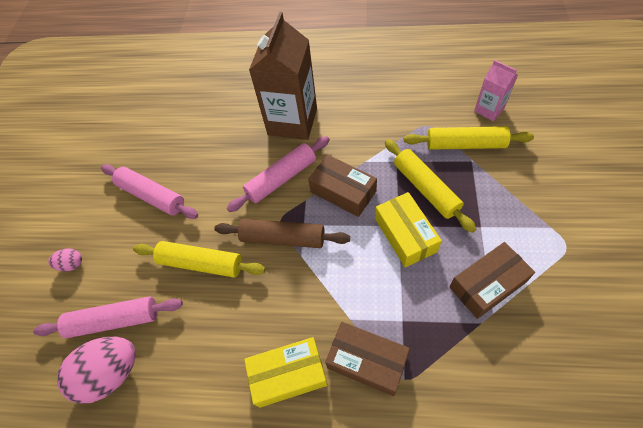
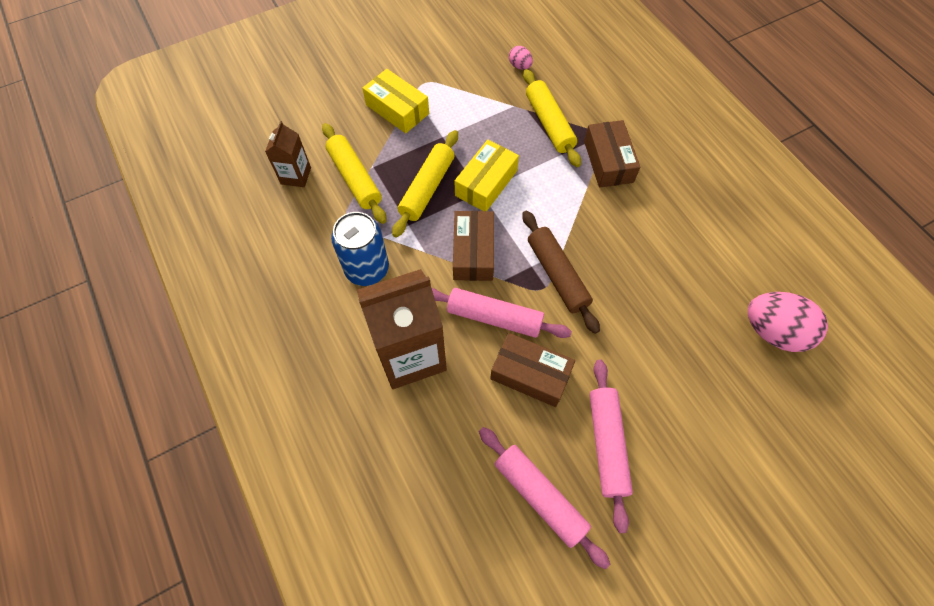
camera: 130 degrees left, 5 degrees up
pink rolling pin [33,296,183,338] -> pink rolling pin moved to [479,427,610,569]
pink egg [48,248,82,272] -> pink egg moved to [509,46,533,70]
yellow rolling pin [133,241,265,278] -> yellow rolling pin moved to [523,69,581,167]
yellow box [244,337,328,408] -> yellow box moved to [362,69,429,133]
brown box [450,242,535,319] -> brown box moved to [490,333,575,407]
pink carton [474,60,518,121] -> brown carton [265,121,311,187]
none -> blue can [331,212,389,286]

